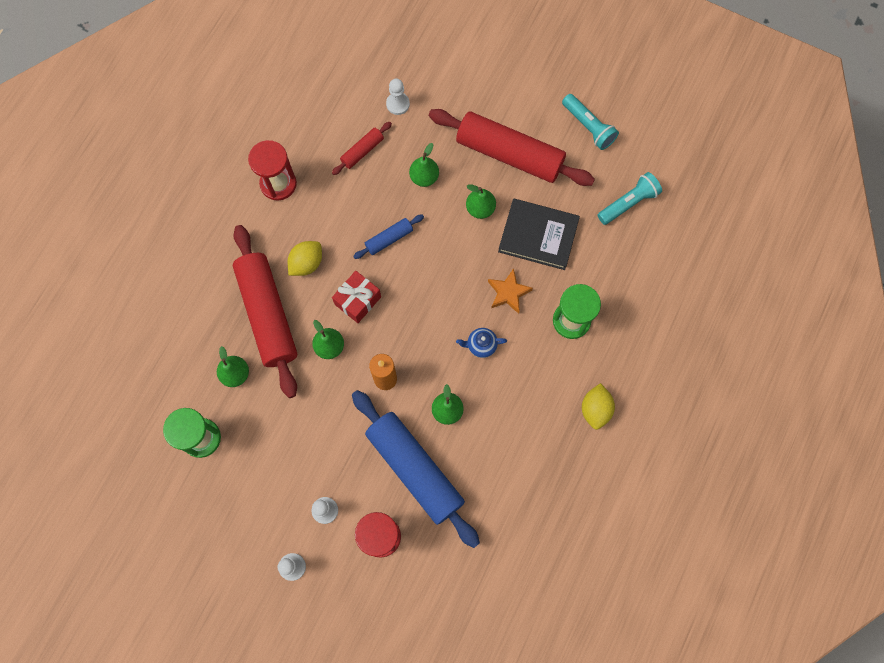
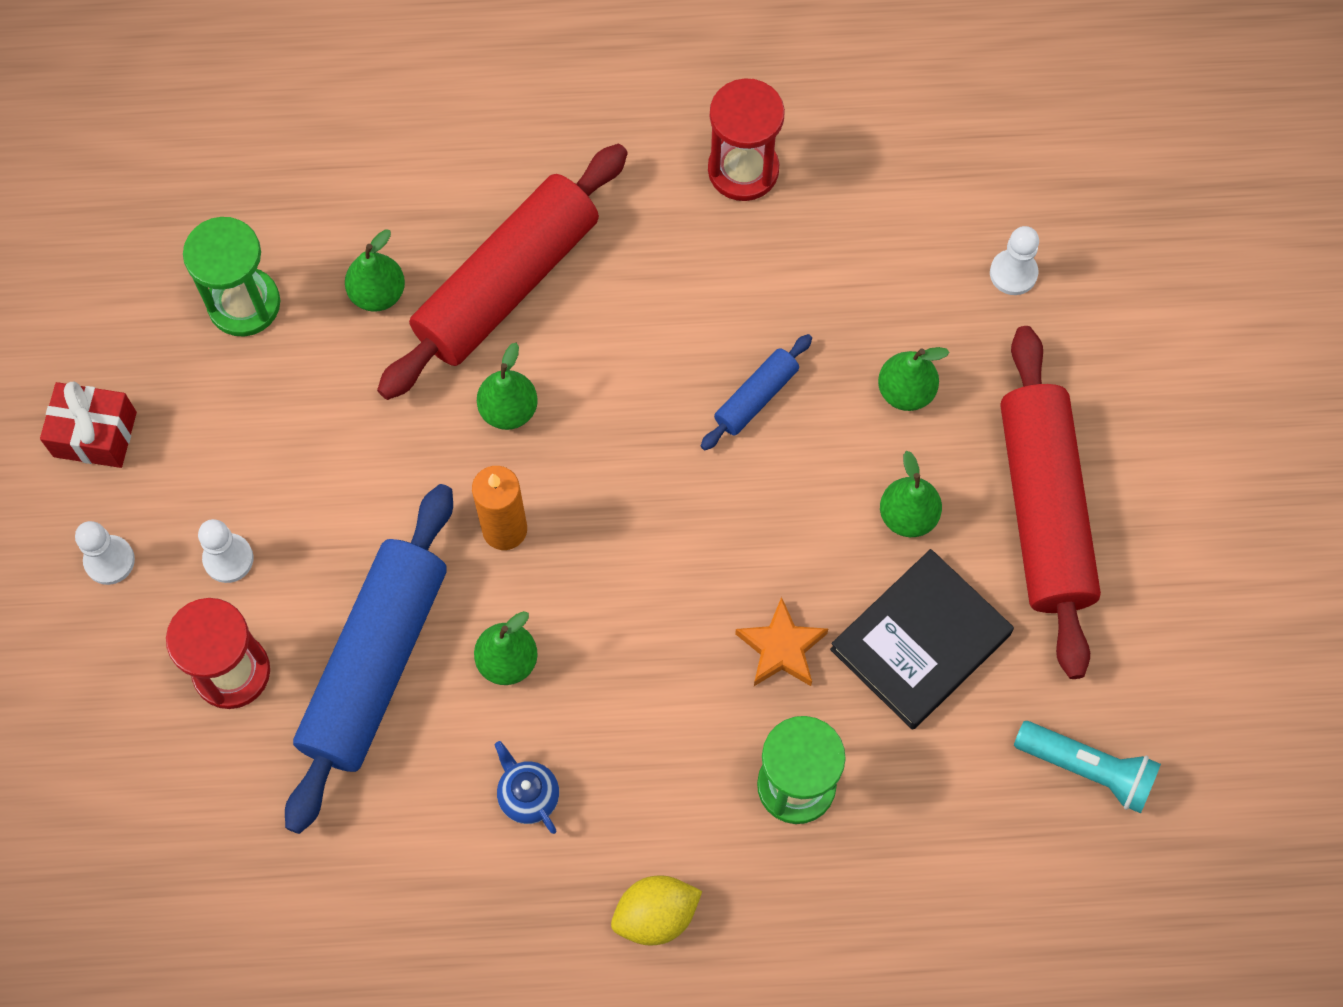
camera: 60 degrees right, 5 degrees down
yellow lemon [288,241,322,276] -> none
red rolling pin [332,122,392,175] -> none
red gift [332,271,381,323] -> red gift moved to [40,382,137,468]
blue rolling pin [353,214,424,259] -> blue rolling pin turned 75 degrees counterclockwise [701,334,812,450]
blue teapot [456,328,507,358] -> blue teapot moved to [495,741,559,834]
black book [498,198,580,270] -> black book turned 60 degrees clockwise [830,549,1014,730]
turquoise flashlight [562,94,619,150] -> none

